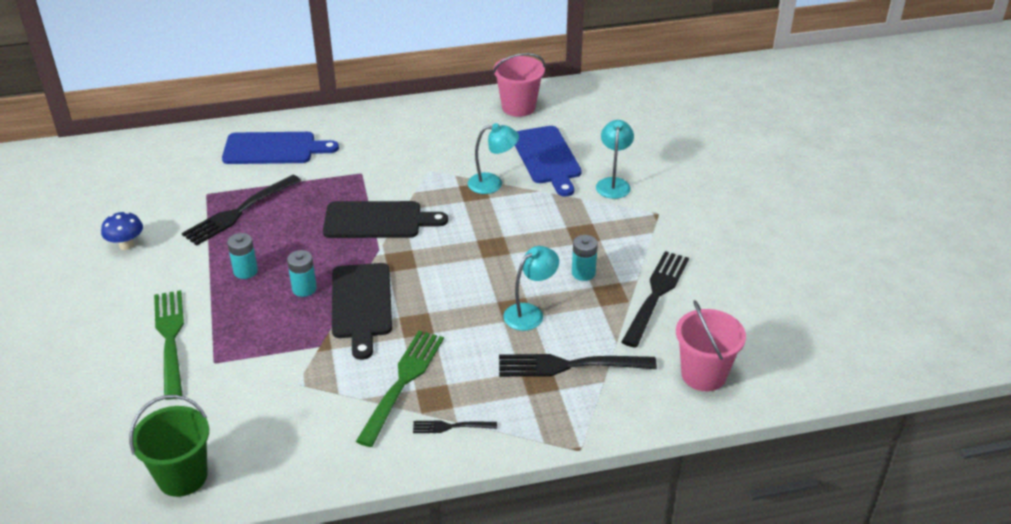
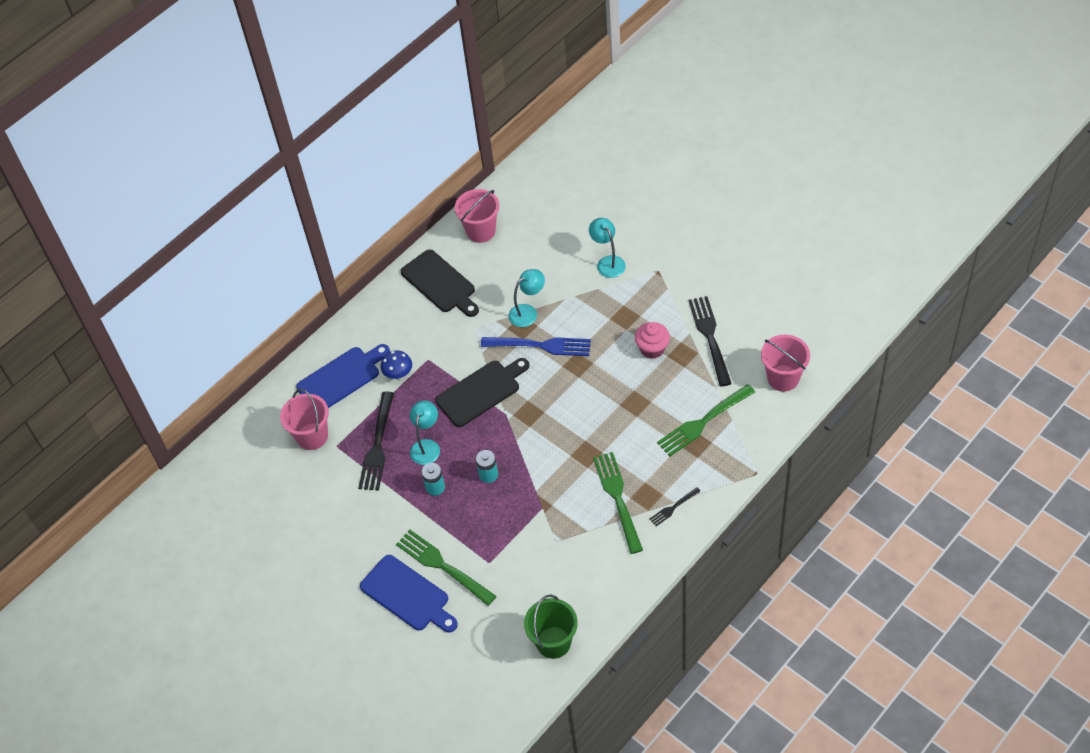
camera: 30 degrees left, 15 degrees up
blue mushroom [101,212,143,250] -> blue mushroom moved to [381,351,412,379]
black cutting board [332,263,392,360] -> black cutting board moved to [401,249,479,317]
black fork [499,354,657,377] -> green fork [657,384,755,456]
turquoise lamp [503,246,559,331] -> turquoise lamp moved to [410,400,440,465]
blue cutting board [515,126,582,196] -> blue cutting board moved to [360,555,458,633]
turquoise battery [572,235,598,281] -> pink cupcake [635,322,670,359]
none -> pink bucket [280,389,329,450]
none -> blue fork [481,337,591,356]

